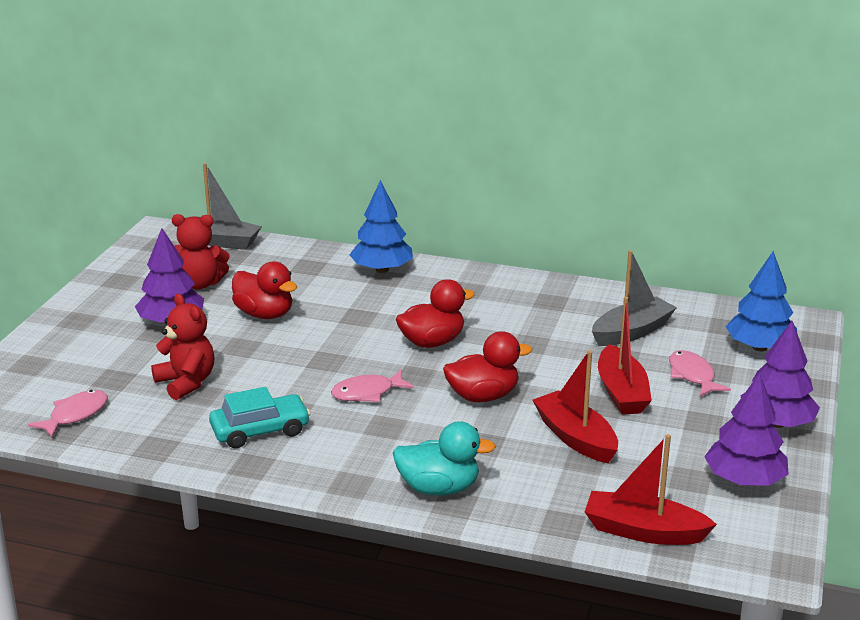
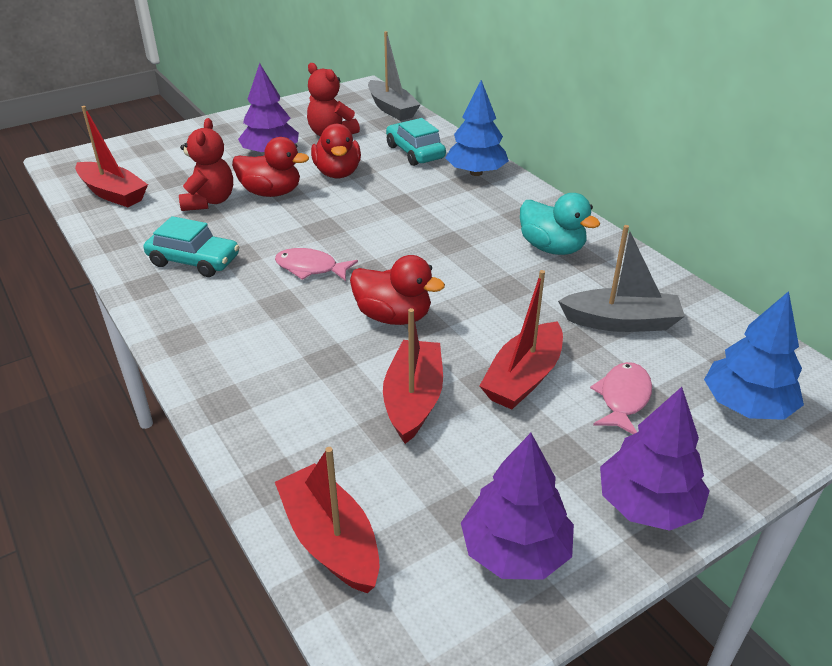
camera: 40 degrees right, 10 degrees up
pink fish [27,390,108,438] -> red boat [75,106,148,207]
turquoise duck [393,421,496,496] -> turquoise duck moved to [520,193,600,255]
red duck [396,279,475,348] -> red duck moved to [232,137,309,197]
none -> turquoise car [386,118,446,166]

